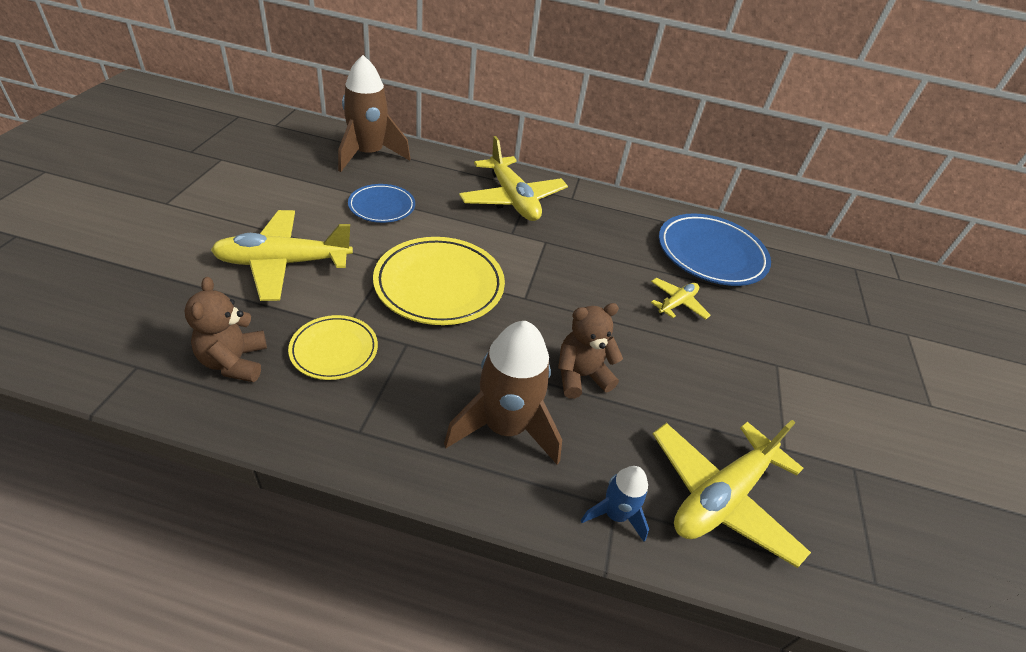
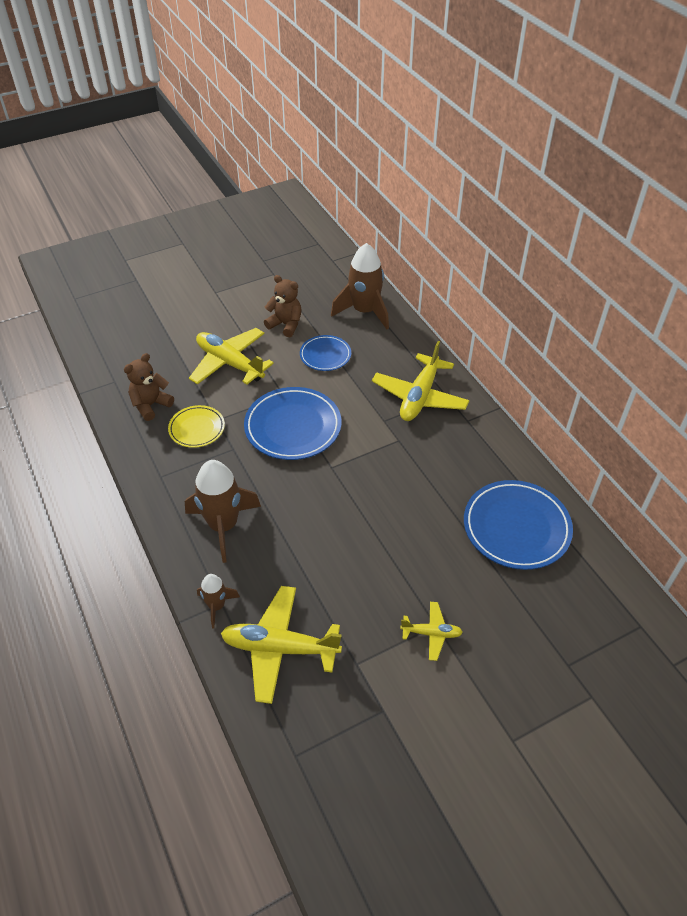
camera: 55 degrees right, 5 degrees up
yellow plate [373,237,505,325] -> blue plate [244,387,341,460]
brown teddy bear [558,303,623,399] -> brown teddy bear moved to [264,275,301,337]
blue rocket [581,466,649,542] -> brown rocket [197,574,240,628]
yellow plane [651,278,711,320] -> yellow plane moved to [400,602,463,661]

